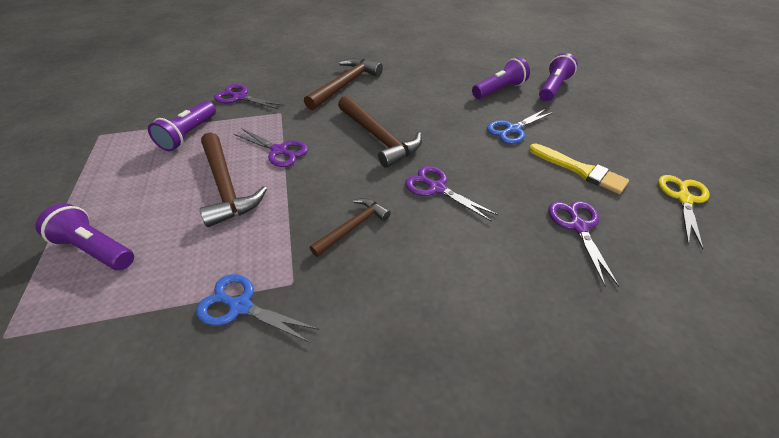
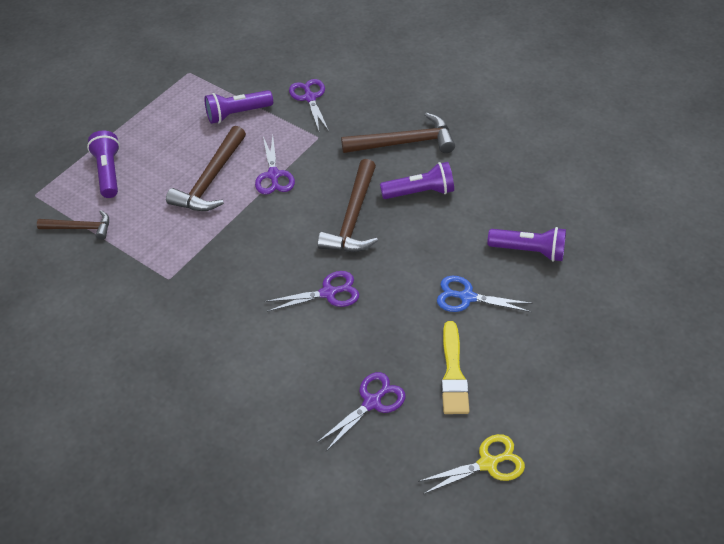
camera: 50 degrees right, 5 degrees up
blue scissors [196,274,319,343] -> none
brown hammer [310,198,391,257] -> brown hammer moved to [37,210,109,240]
purple scissors [405,166,498,222] -> purple scissors turned 75 degrees clockwise [265,271,359,312]
purple flashlight [539,53,578,101] -> purple flashlight moved to [380,162,454,199]

